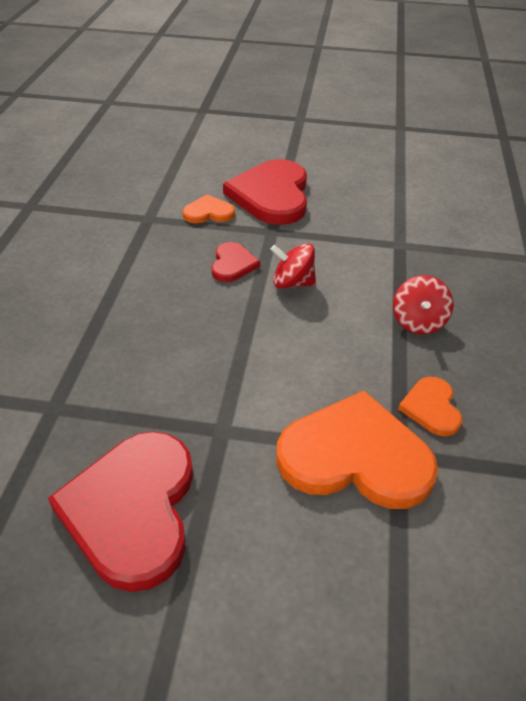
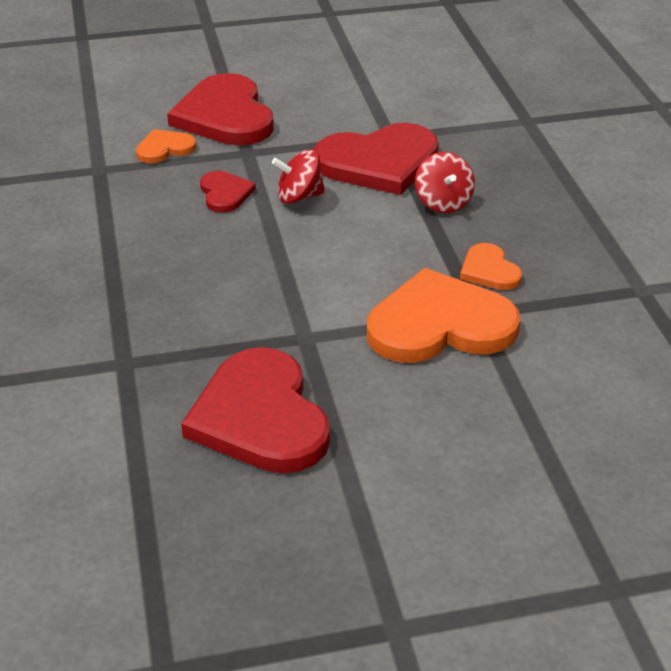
camera: 20 degrees left, 5 degrees down
none -> red heart [313,123,439,195]

